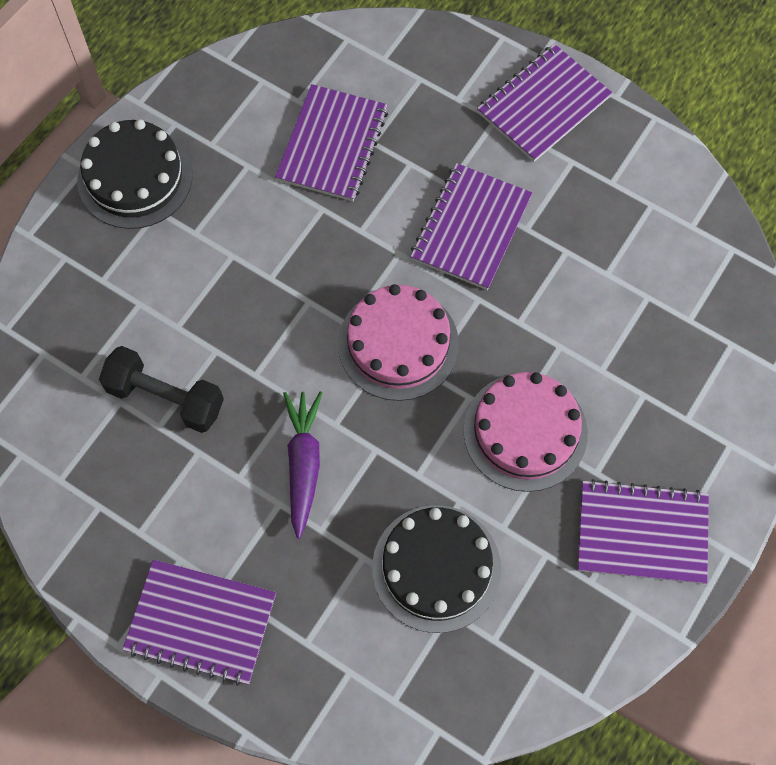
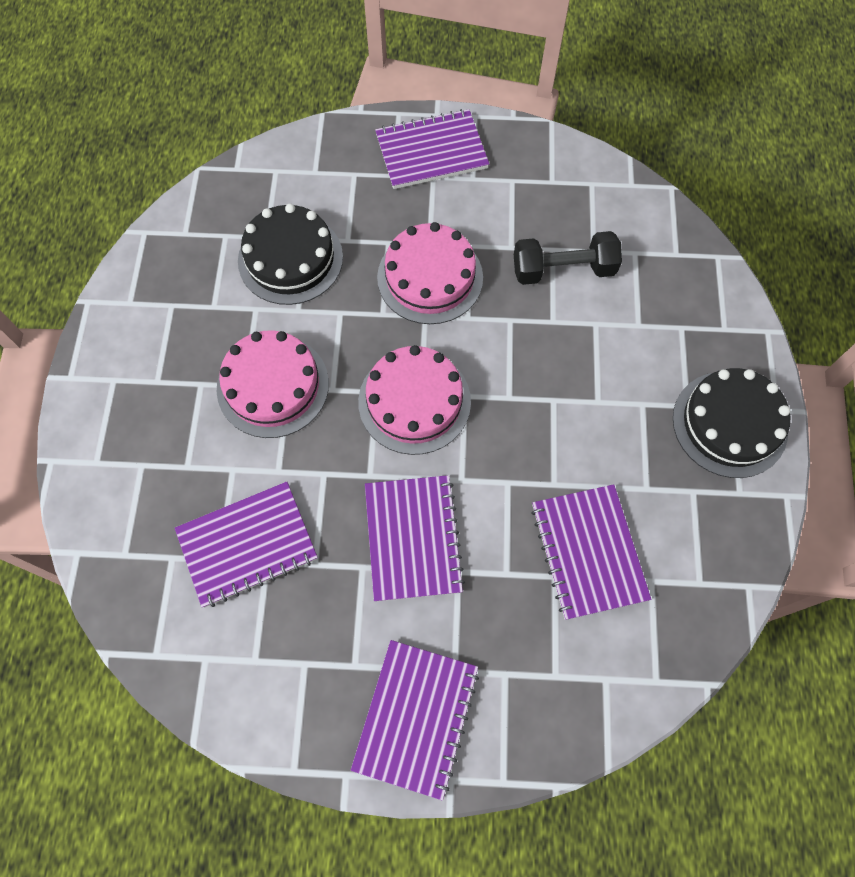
camera: 150 degrees right, 0 degrees up
purple carrot [283,391,322,539] -> pink cake [377,222,483,324]
purple notebook [578,479,709,584] -> purple notebook moved to [175,482,318,608]

